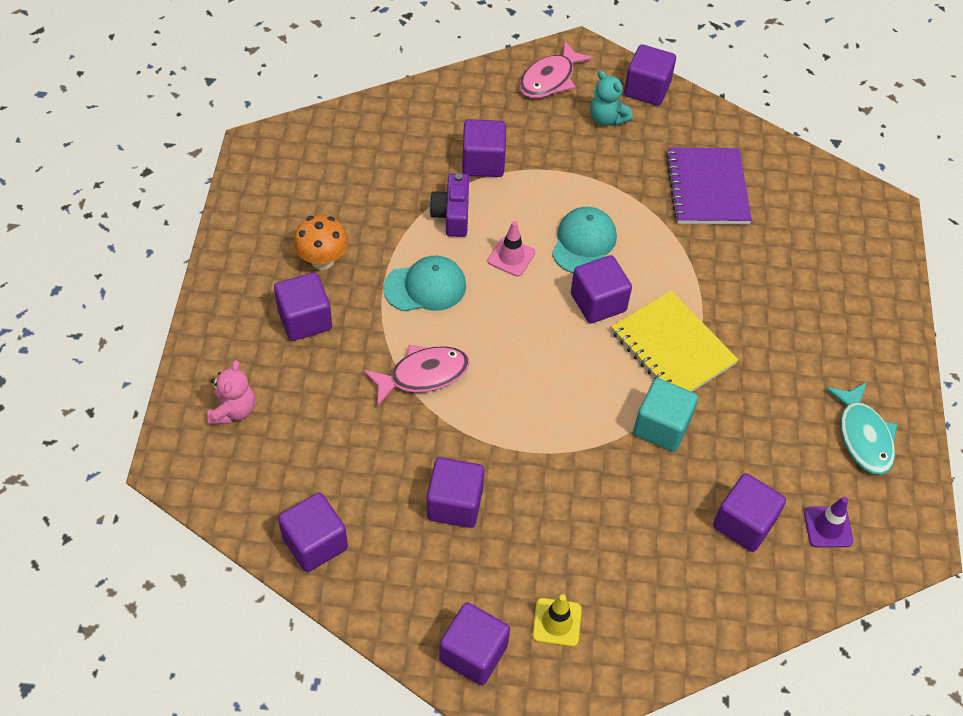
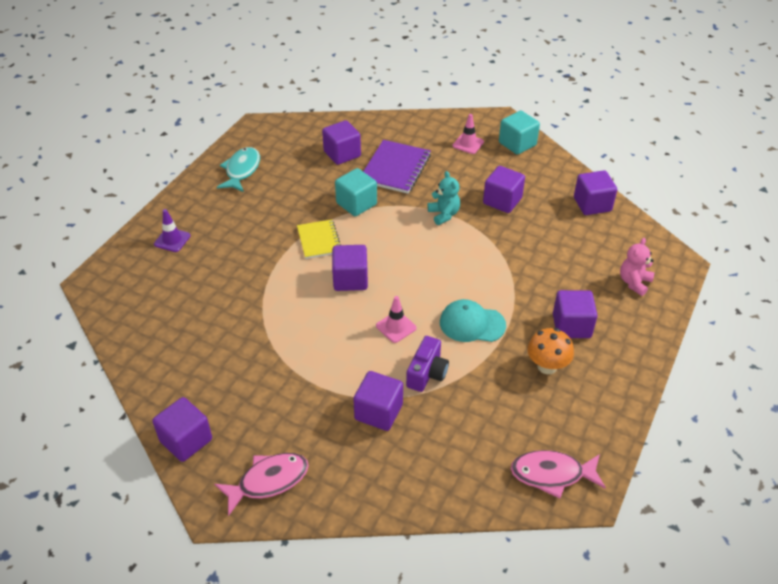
camera: 155 degrees left, 10 degrees down
pink fish [364,345,470,407] -> pink fish moved to [511,450,606,499]
purple cube [439,602,510,685] -> turquoise cube [499,111,540,155]
yellow traffic cone [532,594,582,647] -> pink traffic cone [453,114,484,154]
turquoise cap [552,207,617,273] -> none
turquoise teddy bear [590,71,633,126] -> turquoise teddy bear moved to [428,171,460,225]
yellow notebook [611,291,738,392] -> yellow notebook [297,219,341,259], size x0.65
purple notebook [666,148,752,224] -> purple notebook moved to [363,140,431,194]
purple traffic cone [804,497,853,547] -> purple traffic cone moved to [154,209,191,252]

